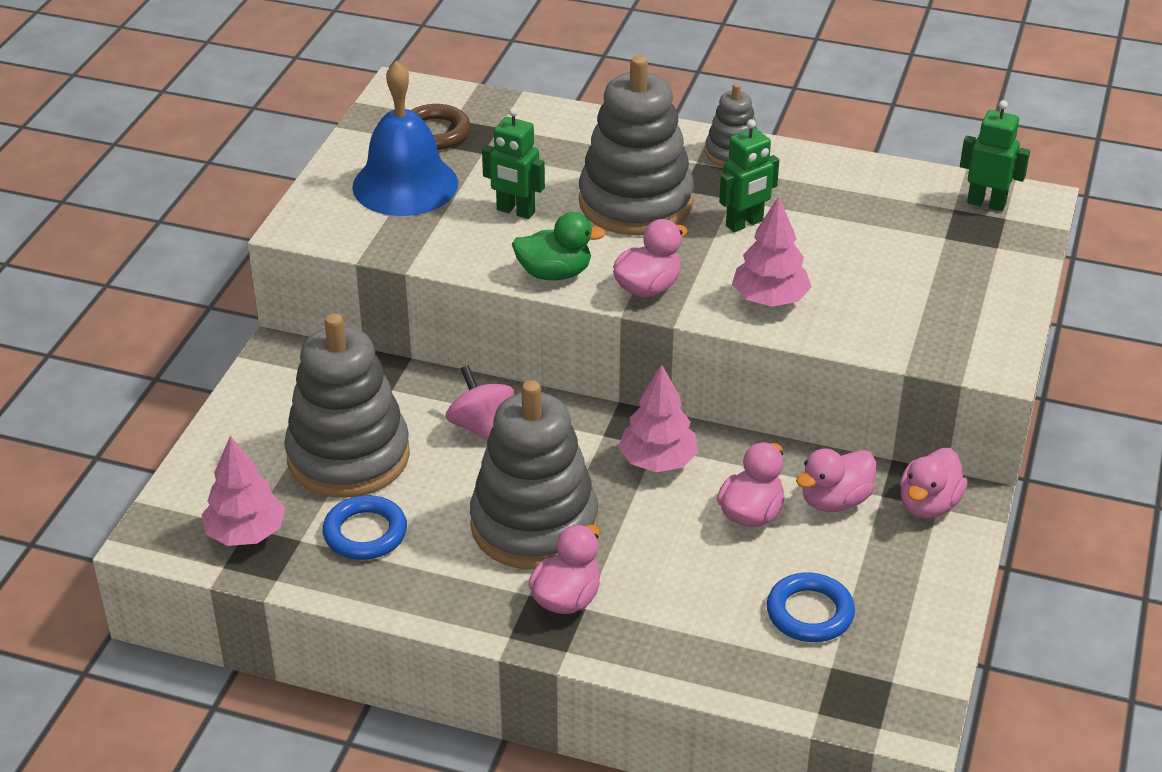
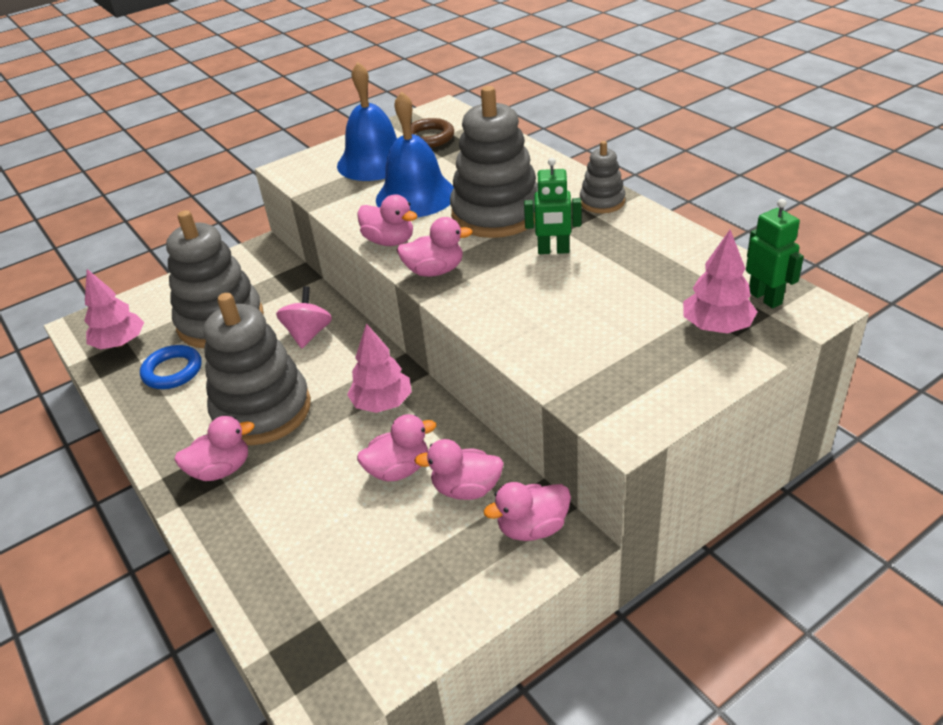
camera: 40 degrees right, 0 degrees up
green robot [482,107,545,219] -> blue bell [376,91,454,217]
green duck [512,212,606,280] -> pink duck [357,195,417,246]
pink tree [732,196,812,307] -> pink tree moved to [683,230,757,334]
blue ring [767,573,855,642] -> none

